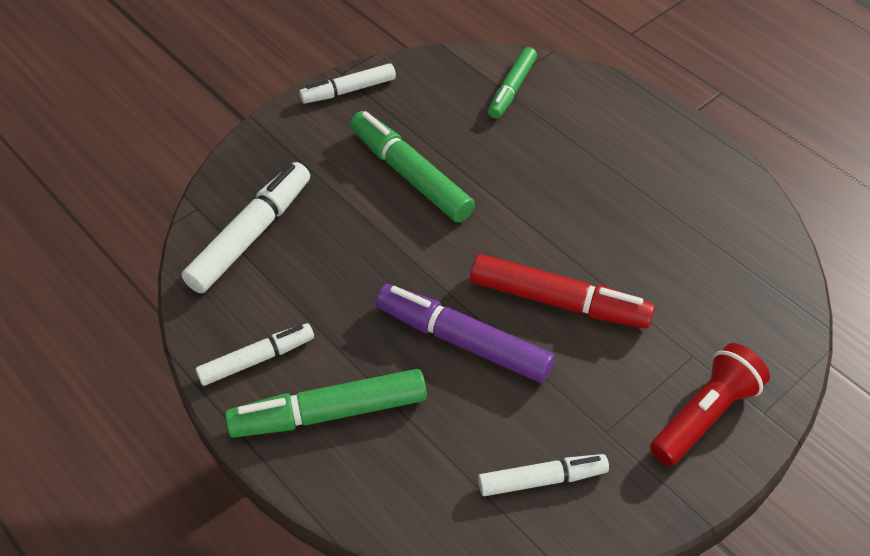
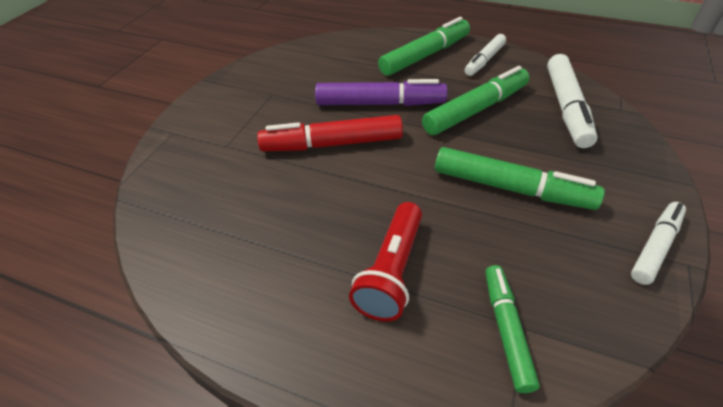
camera: 155 degrees right, 5 degrees down
white marker [478,454,609,496] -> none
red flashlight [650,343,770,466] -> red flashlight moved to [349,202,422,322]
none -> green marker [422,66,530,135]

